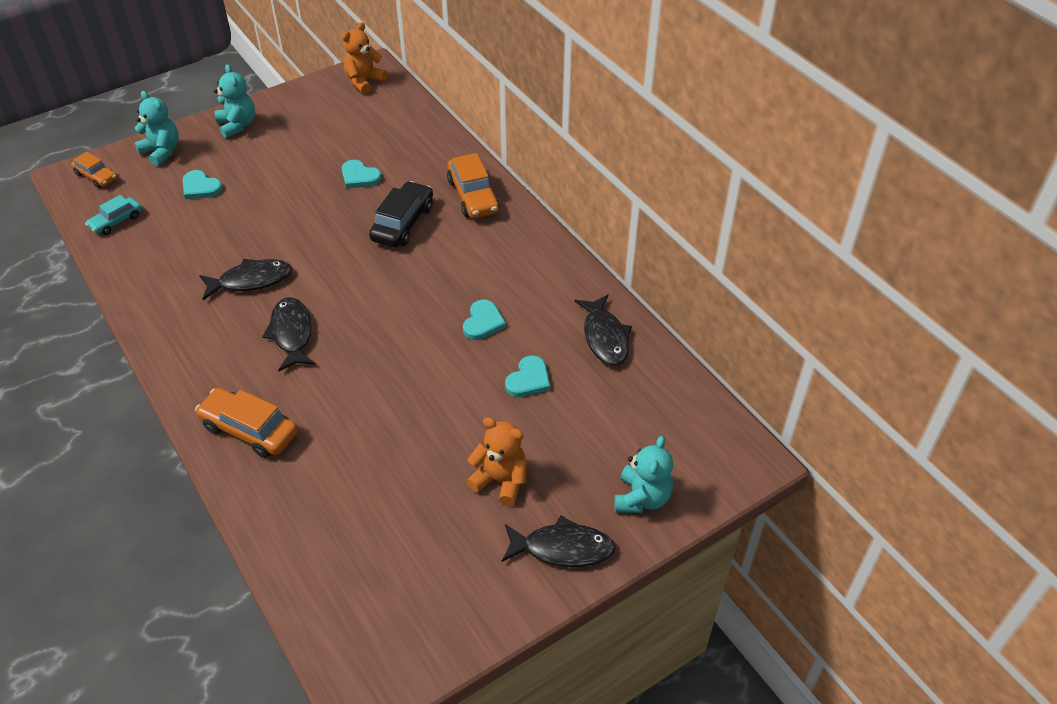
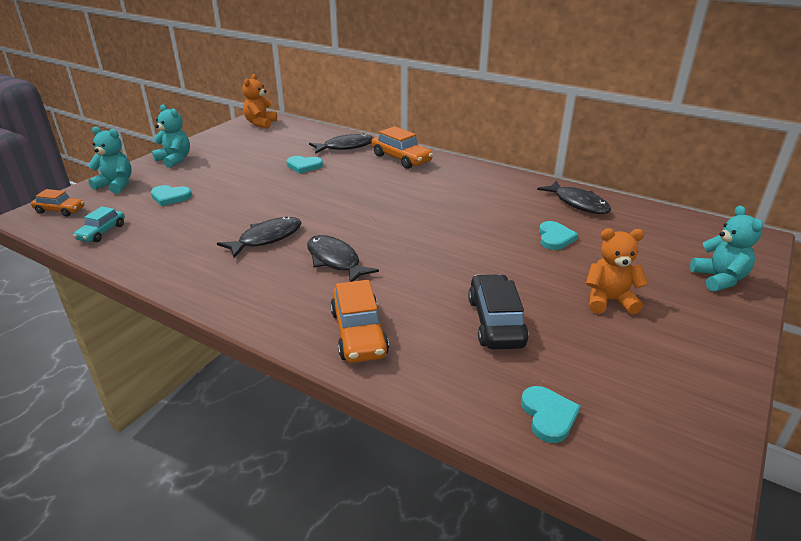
camera: 25 degrees left, 15 degrees down
orange car [195,388,298,458] -> orange car turned 105 degrees counterclockwise [330,280,389,363]
black car [369,181,433,247] -> black car moved to [468,274,529,349]
turquoise heart [463,300,506,340] -> turquoise heart moved to [521,386,581,443]
black fish [502,516,615,567] -> black fish moved to [309,133,373,154]

